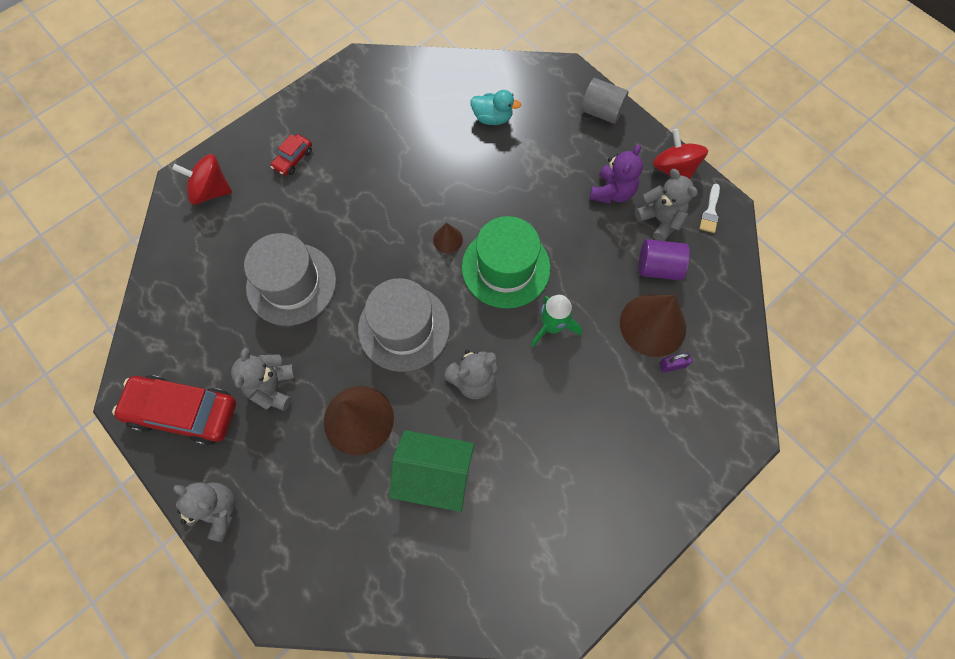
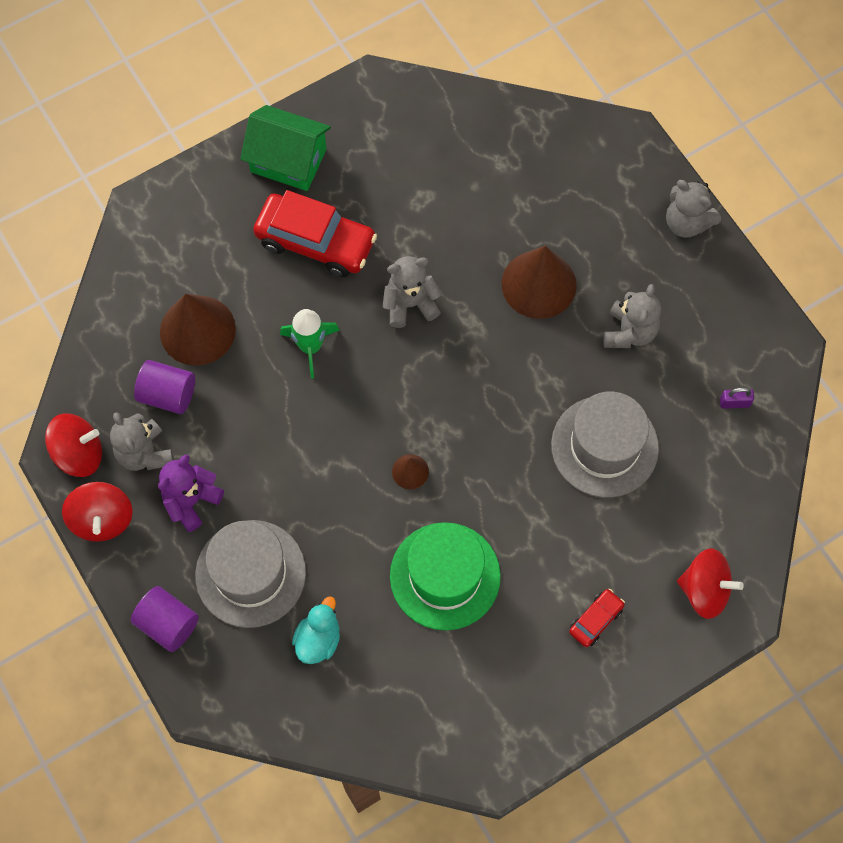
camera: 170 degrees left, 0 degrees up
red car [112,375,236,446] -> red car moved to [253,190,377,277]
grey hat [358,278,450,372] -> grey hat moved to [195,520,306,628]
green house [389,430,474,512] -> green house moved to [240,105,331,191]
green hat [462,216,551,309] -> green hat moved to [390,522,501,630]
turquoise duck [470,90,521,125] -> turquoise duck turned 90 degrees clockwise [292,596,340,664]
grey cylinder [581,78,629,124] -> purple cylinder [131,586,199,652]
purple padlock [659,353,692,372] -> purple padlock moved to [720,387,754,409]
white brush [699,184,720,233] -> red spinning top [45,413,102,477]

